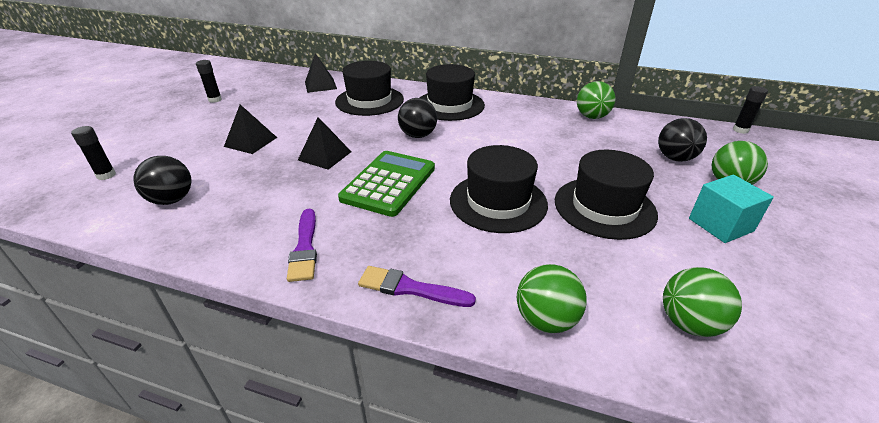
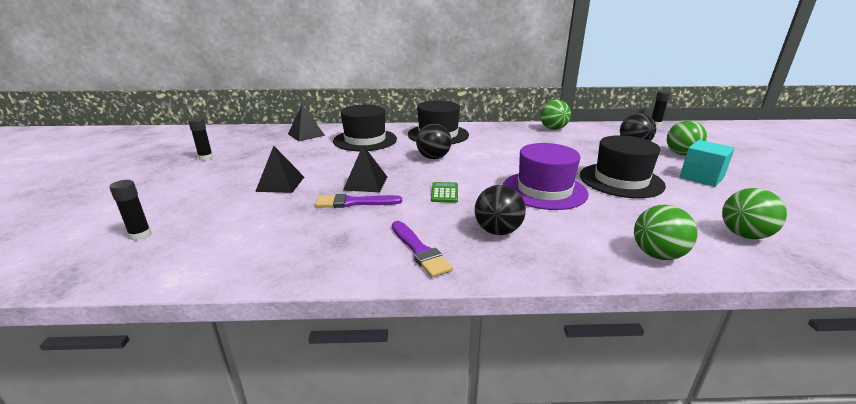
camera: 20 degrees left, 10 degrees down
black ball [133,156,191,205] -> black ball moved to [475,185,526,235]
green calculator [338,151,435,217] -> green calculator [431,182,458,203], size x0.46
purple brush [358,266,476,307] -> purple brush moved to [315,194,402,208]
black hat [450,145,548,233] -> purple hat [503,143,589,210]

